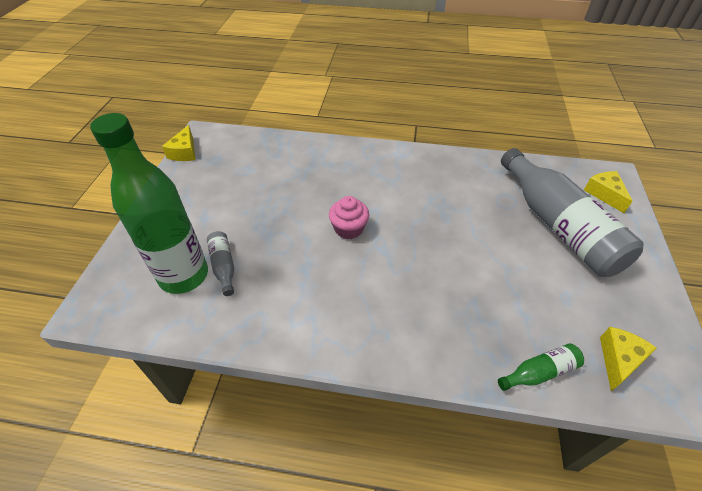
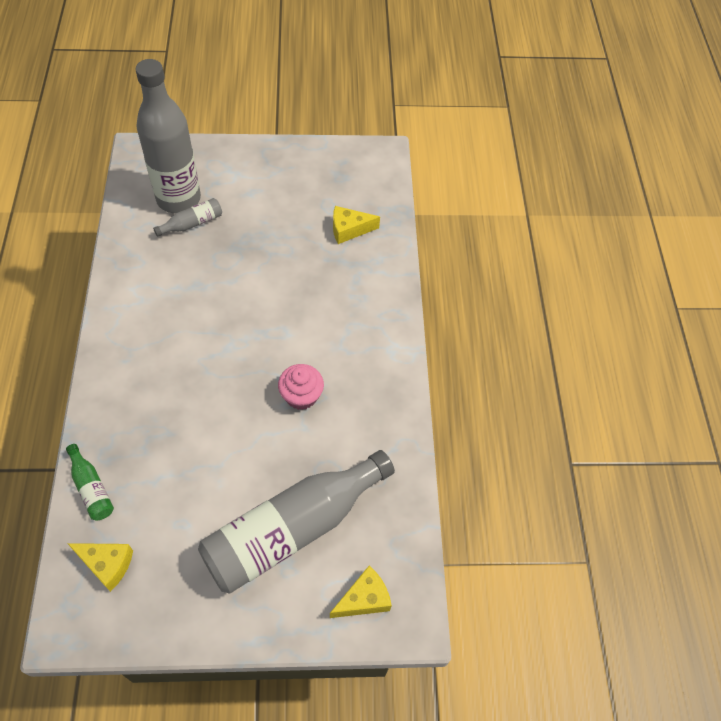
camera: 75 degrees right, 10 degrees up
green bottle [90,113,208,294] -> grey bottle [135,59,201,213]
yellow cheese [162,125,196,161] -> yellow cheese moved to [333,206,380,244]
pink cupcake [329,196,369,239] -> pink cupcake moved to [278,364,324,410]

